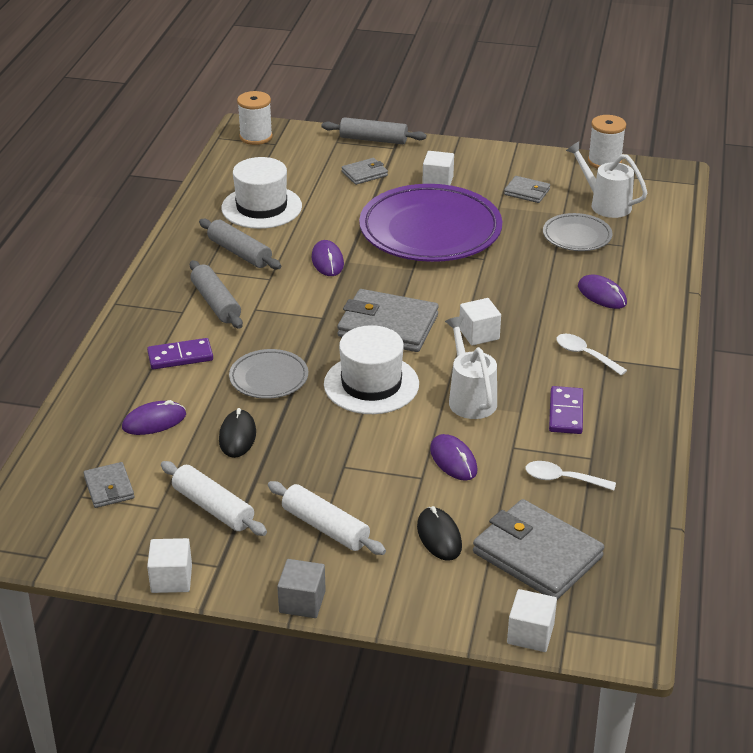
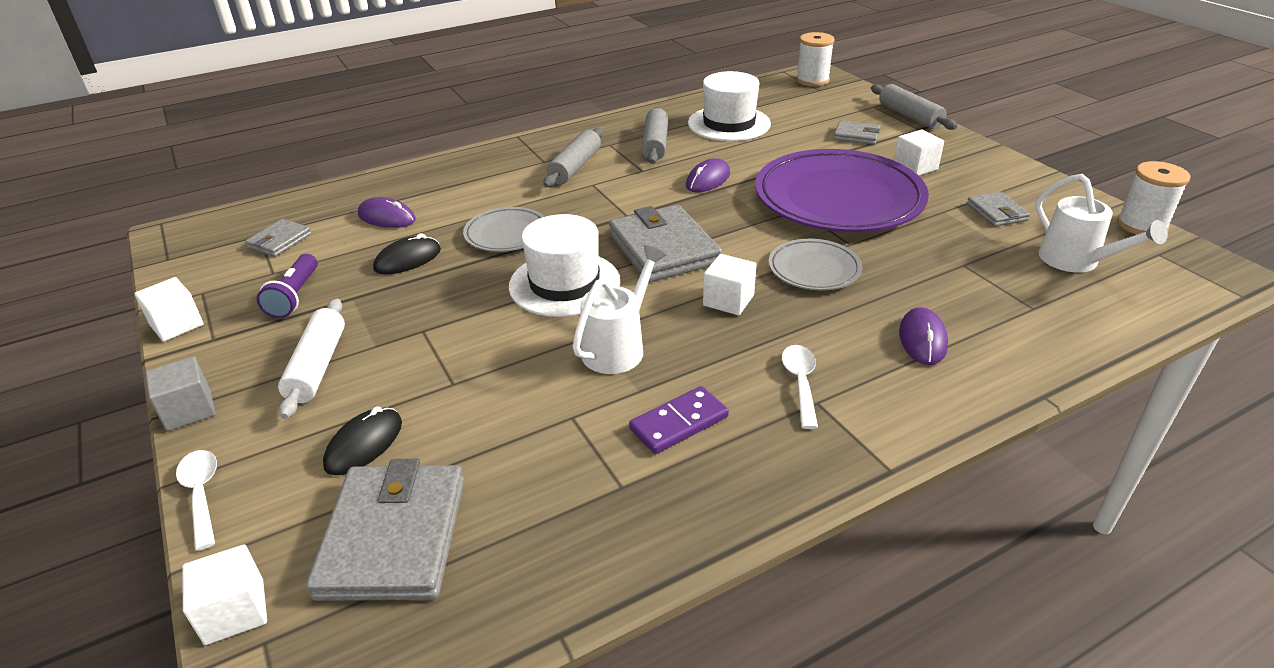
camera: 50 degrees right, 0 degrees up
purple domino [147,338,213,369] -> none
white rolling pin [161,461,267,536] -> purple flashlight [257,254,318,318]
purple mouse [430,434,477,481] -> none
white spoon [526,461,616,491] -> white spoon moved to [176,450,217,551]
grey plate [543,213,612,251] -> grey plate moved to [769,239,862,290]
white watering can [566,141,647,218] -> white watering can turned 150 degrees clockwise [1035,174,1168,272]

